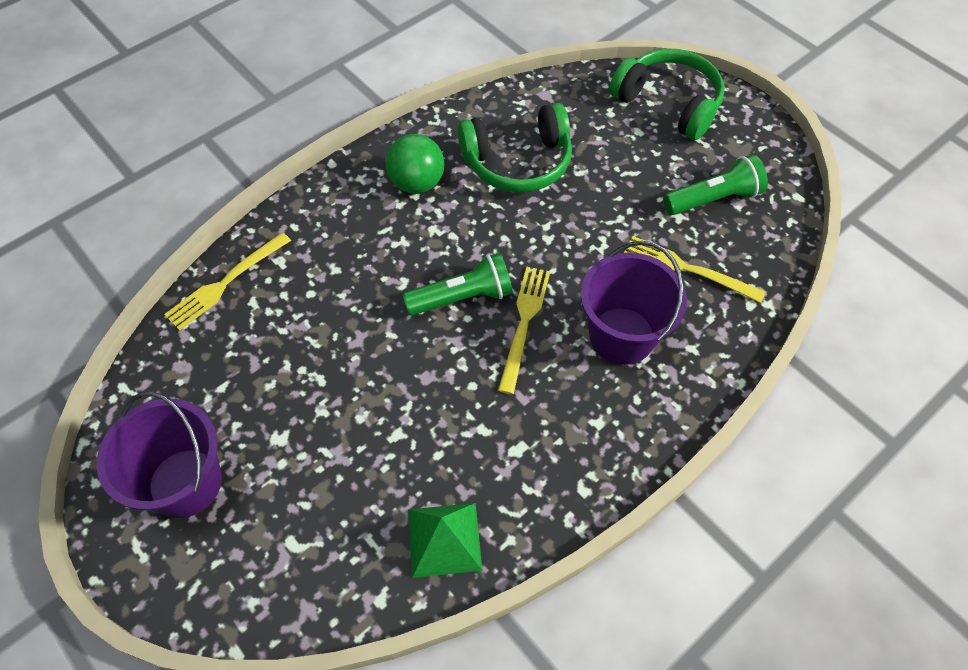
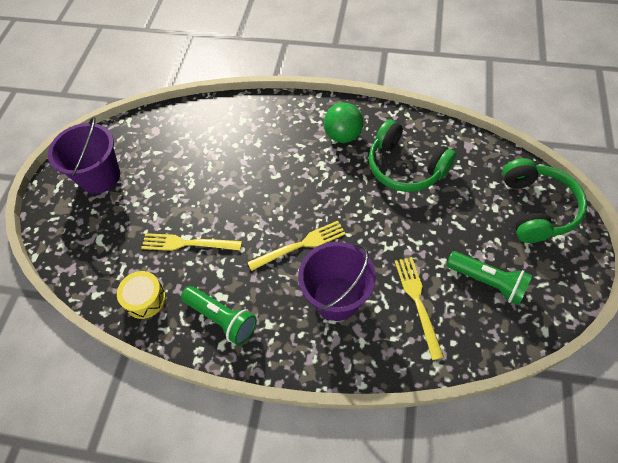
camera: 55 degrees right, 0 degrees up
yellow fork [164,232,291,330] -> yellow fork moved to [141,233,242,251]
green flashlight [402,252,513,316] -> green flashlight moved to [181,286,257,345]
green pyramid [408,503,482,578] -> yellow drum [117,271,166,319]

